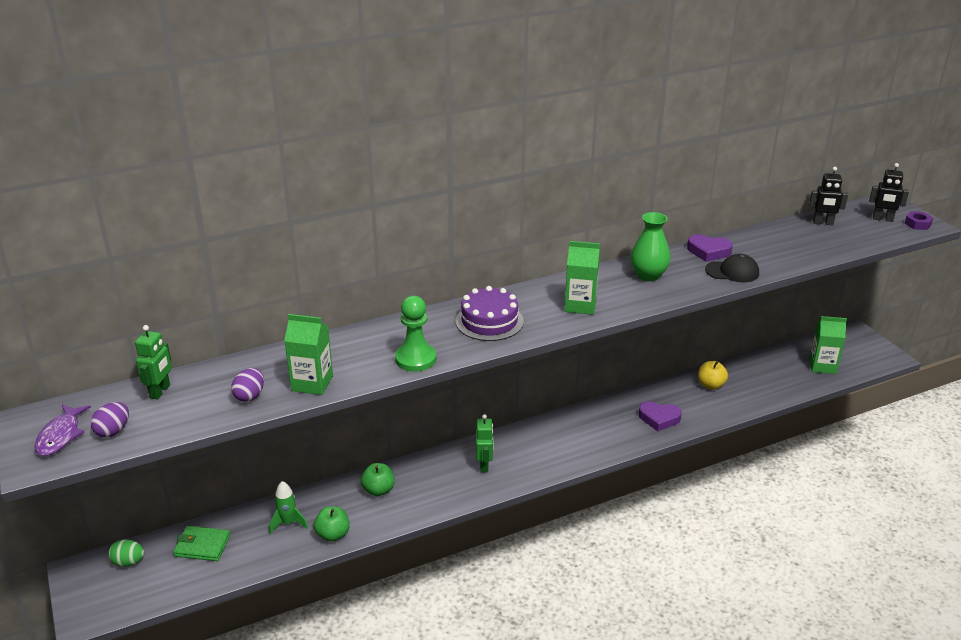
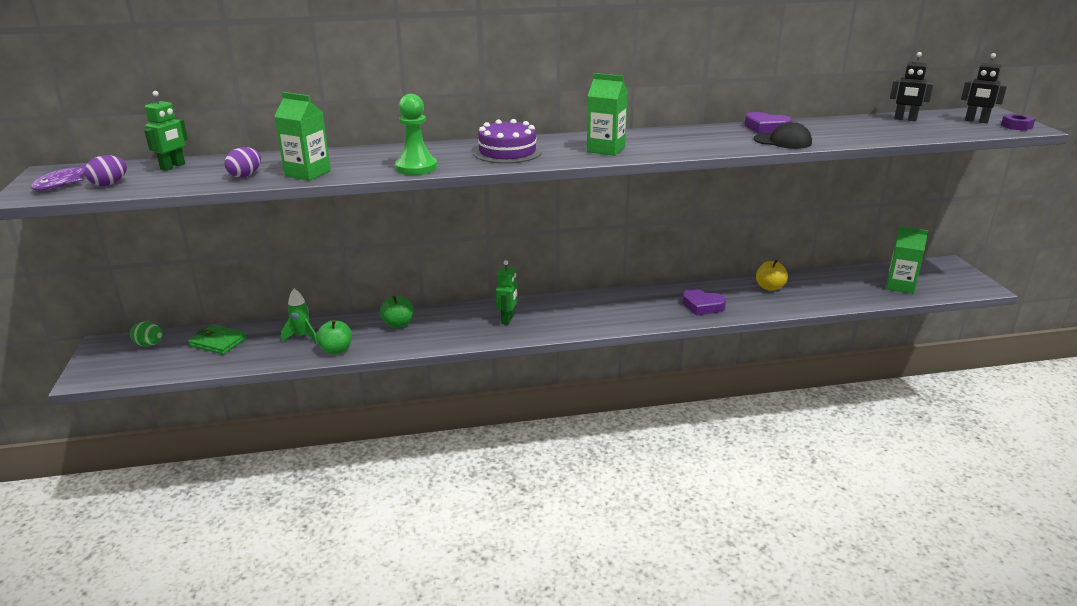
camera: 15 degrees right, 5 degrees down
green vase [631,212,670,281] -> none

